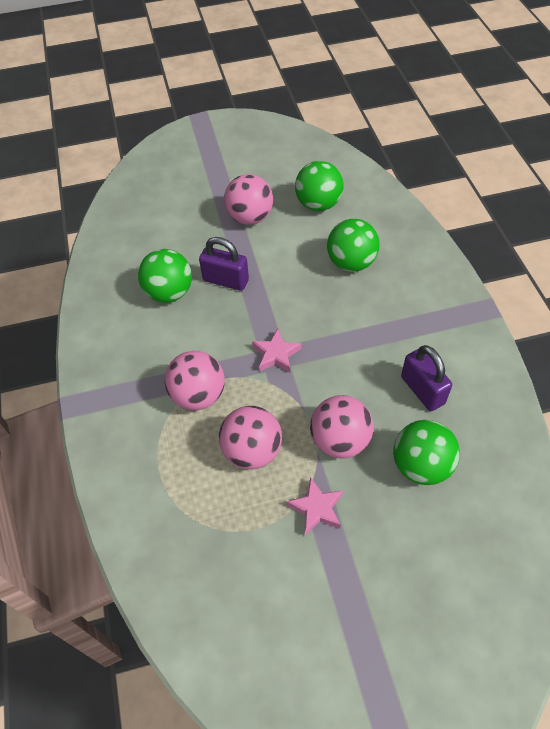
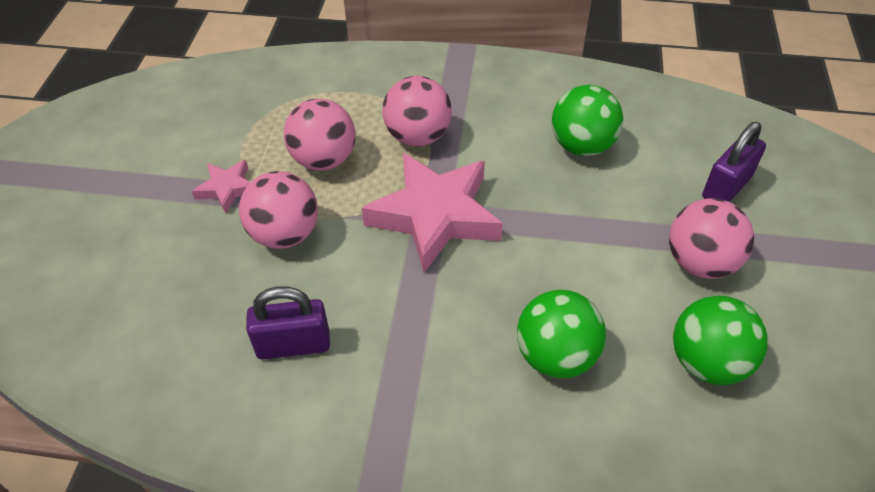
camera: 110 degrees right, 5 degrees down
purple padlock [199,237,249,291] -> purple padlock moved to [702,122,766,202]
pink star [252,329,301,373] -> pink star [362,153,503,273], size x2.09
green ball [393,420,460,485] -> none

